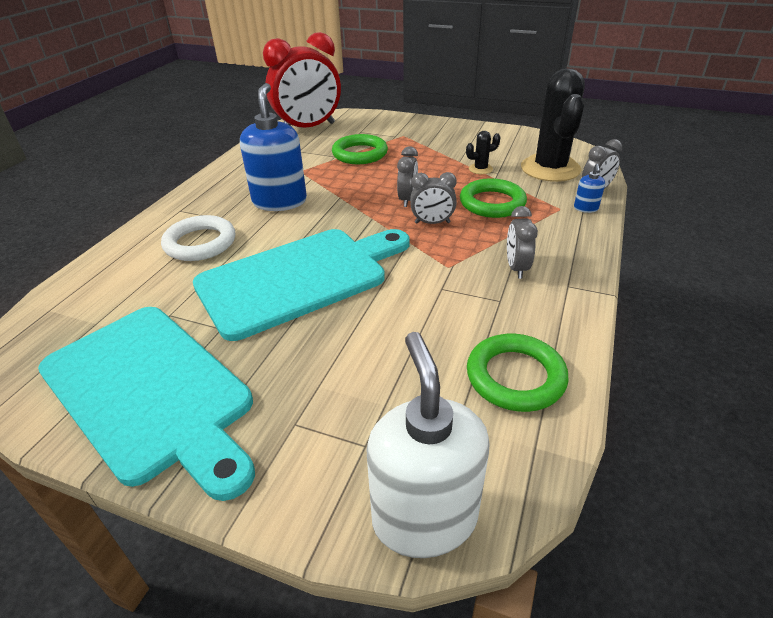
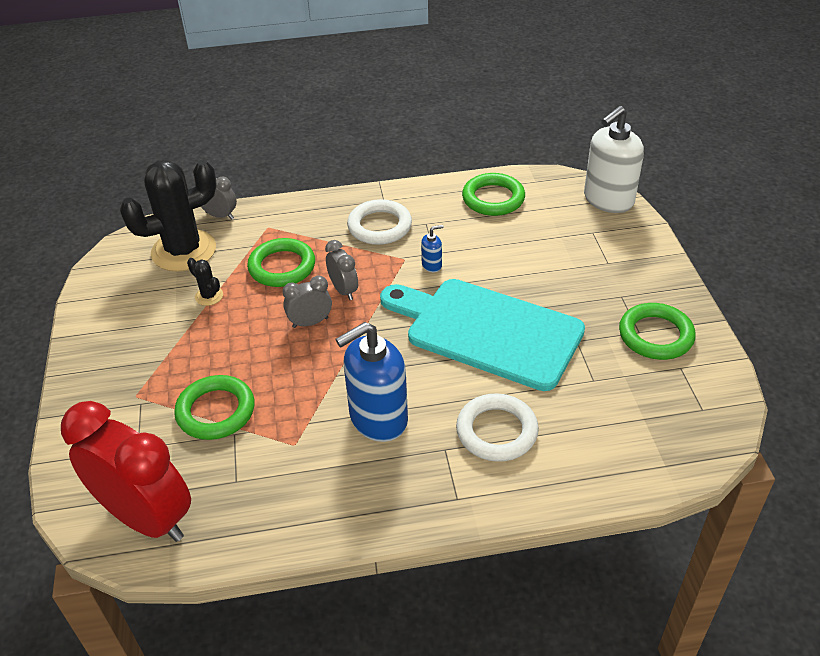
camera: 120 degrees left, 5 degrees up
turquoise cutting board [38,307,255,501] -> green ring [619,303,696,360]
grey clock [507,206,538,279] -> white ring [347,199,412,245]
blue soap dispenser [574,164,605,213] -> blue soap dispenser moved to [421,225,444,272]

